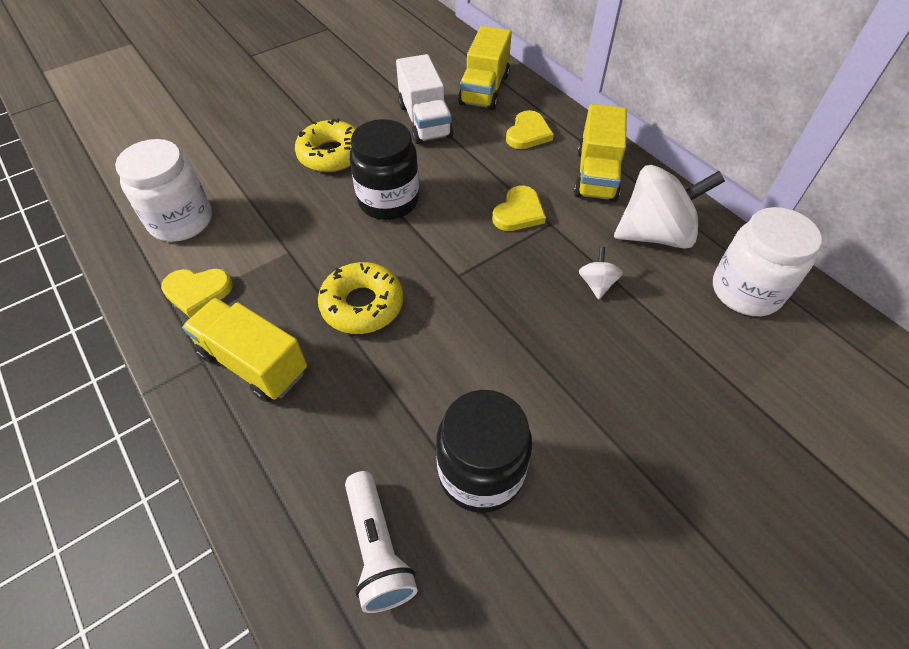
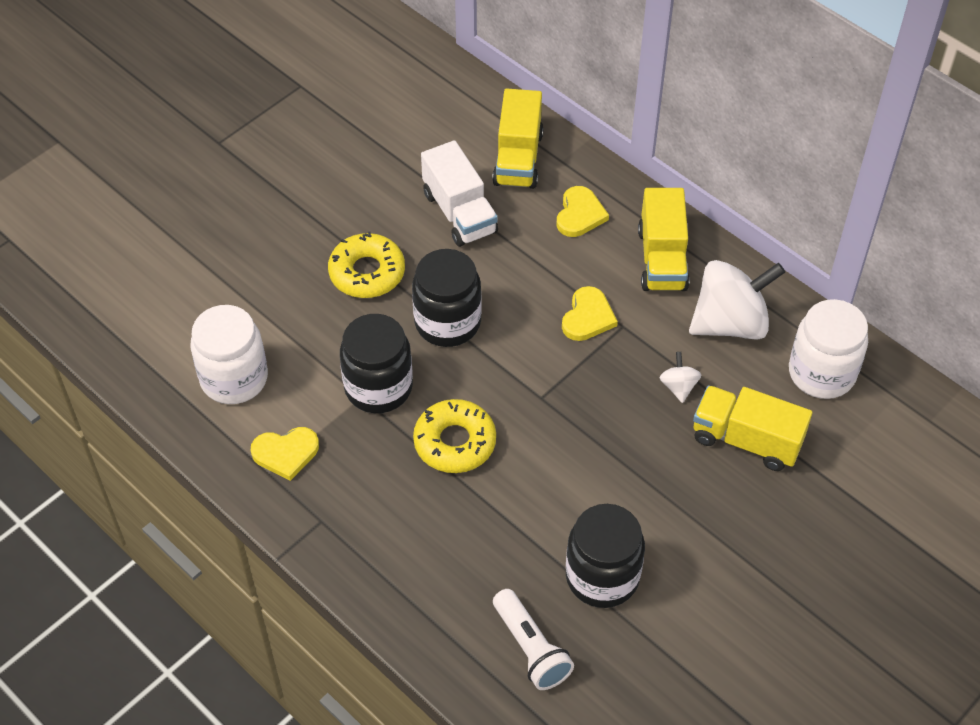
camera: 10 degrees left, 0 degrees up
yellow truck [182,298,307,402] -> yellow truck moved to [693,385,812,471]
none -> black jar [340,314,413,413]

